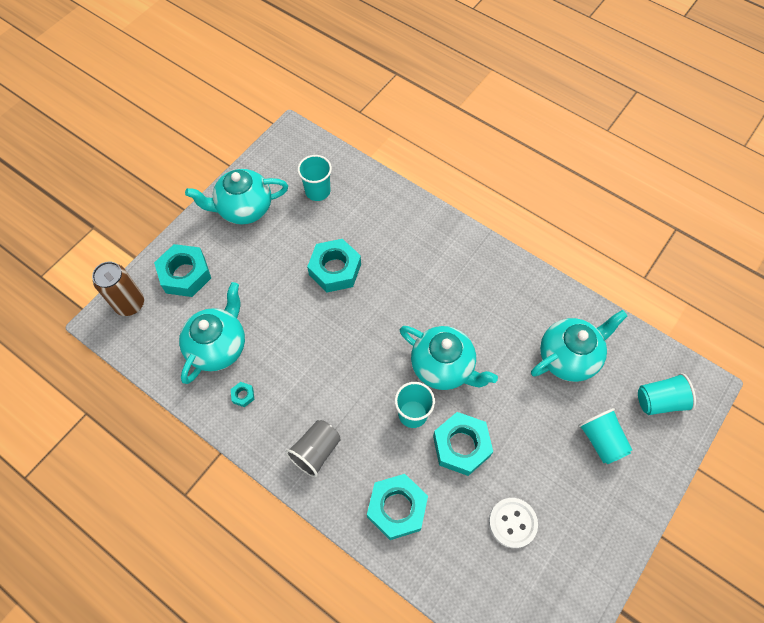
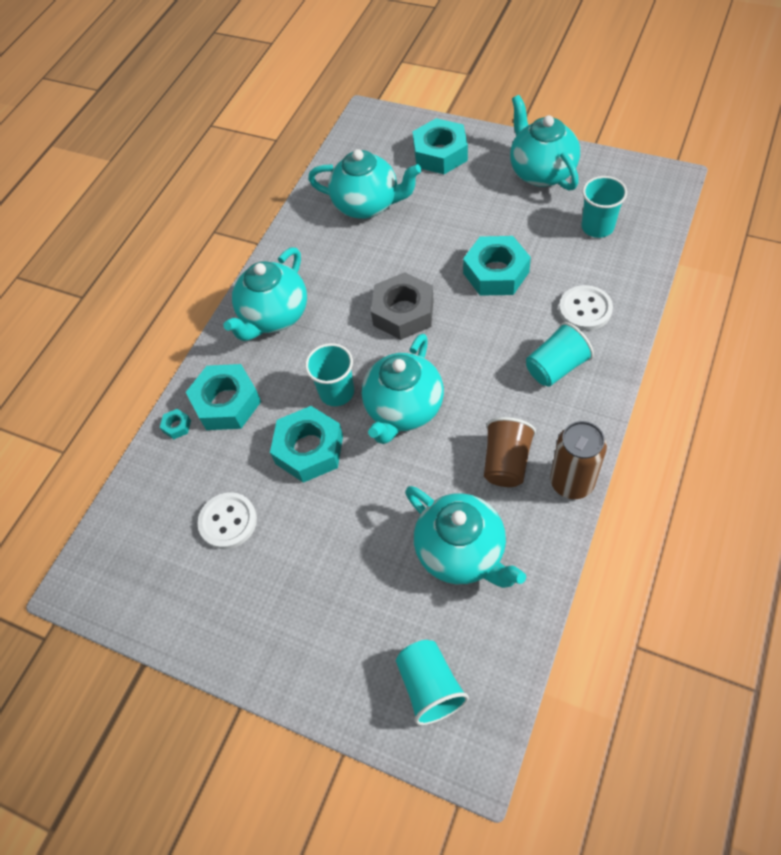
camera: 85 degrees right, 5 degrees down
brown can [92,262,144,316] -> brown can moved to [550,421,607,499]
turquoise nut [231,382,255,407] -> turquoise nut moved to [160,409,191,439]
grey cup [285,420,341,477] -> turquoise teapot [223,247,307,341]
turquoise cup [578,408,632,464] -> turquoise cup moved to [526,322,594,387]
none -> grey nut [371,272,434,340]
none -> brown cup [484,417,536,487]
none -> white button [559,285,613,331]

